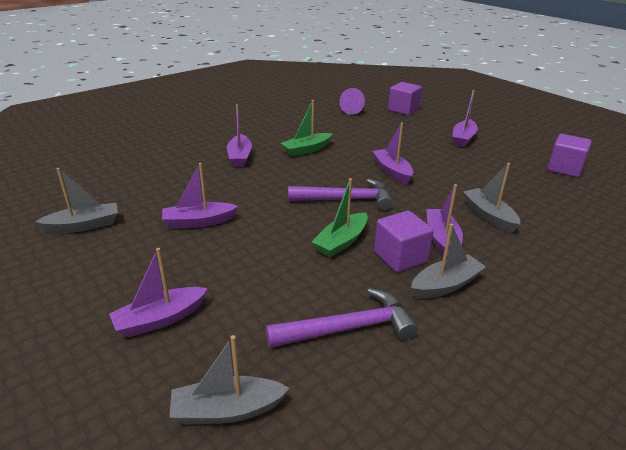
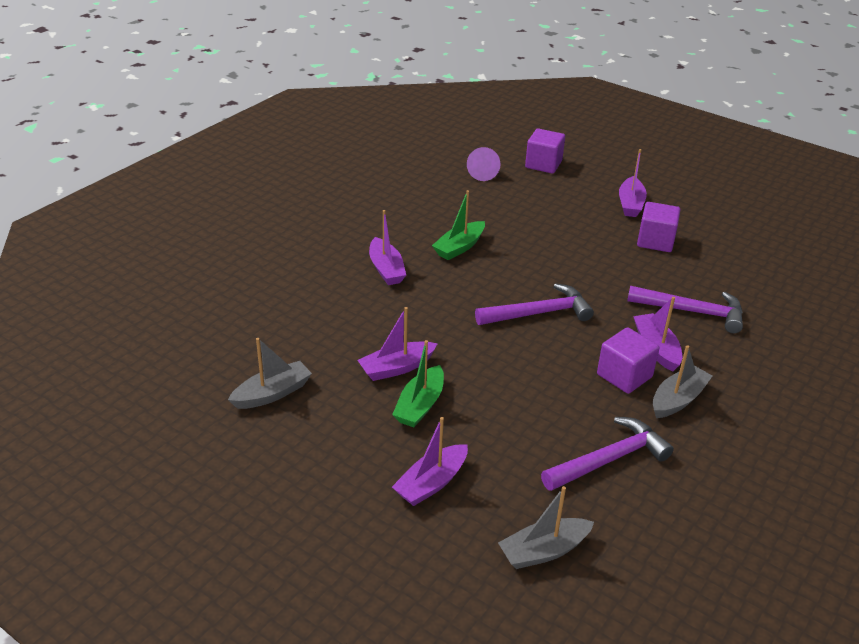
camera: 15 degrees left, 5 degrees up
green boat [312,178,368,258] -> green boat moved to [392,340,444,427]
purple boat [372,123,413,184] -> none
grey boat [463,163,520,233] -> purple hammer [627,286,743,333]
purple cube [547,134,592,177] -> purple cube moved to [637,202,680,252]

